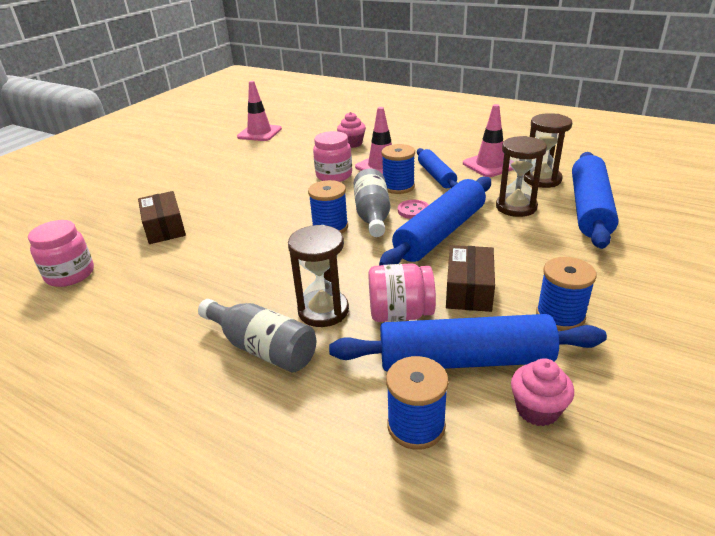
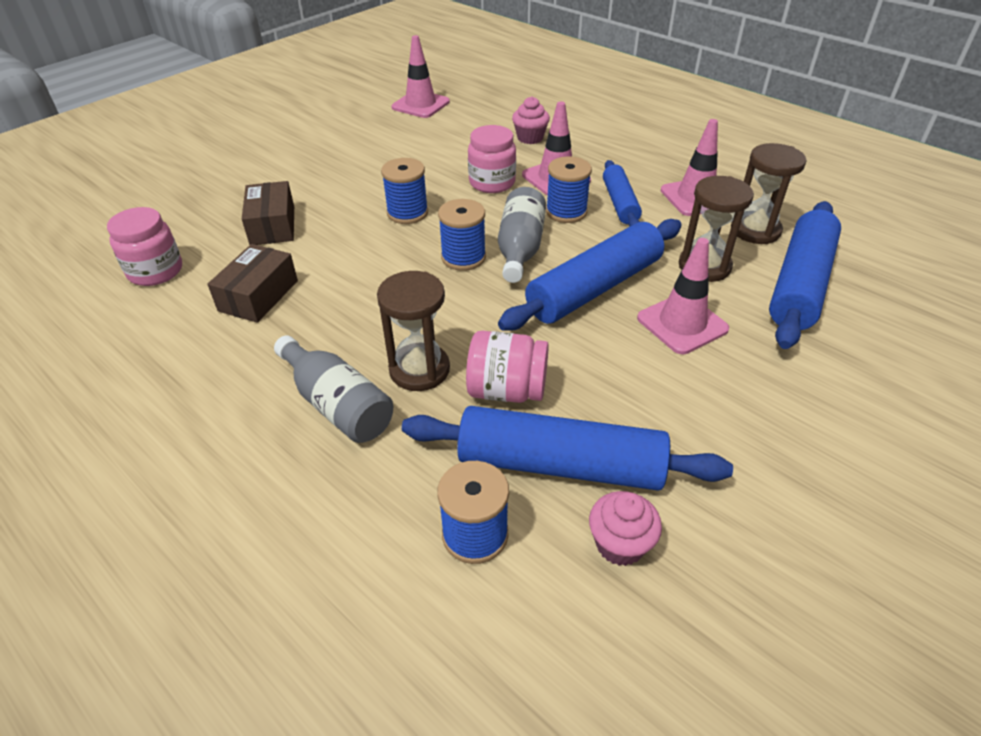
camera: 10 degrees right, 10 degrees up
pink button [398,200,429,219] -> none
brown box [446,245,495,312] -> brown box moved to [208,244,298,323]
blue spool [536,257,597,331] -> blue spool moved to [381,158,428,224]
none -> pink traffic cone [637,238,729,354]

